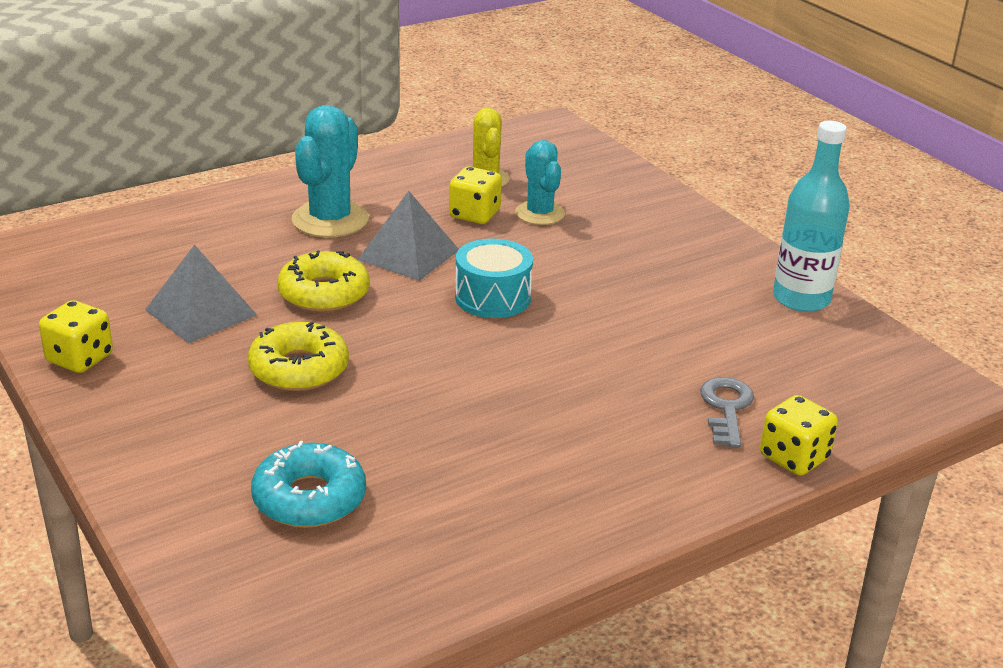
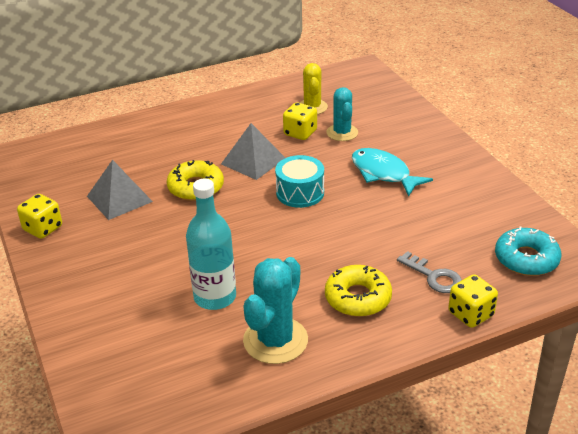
camera: 10 degrees right, 5 degrees up
yellow donut [248,322,349,391] -> yellow donut moved to [325,265,392,317]
turquoise donut [251,441,366,528] -> turquoise donut moved to [495,226,562,276]
turquoise cactus [292,105,369,237] -> turquoise cactus moved to [243,257,308,364]
grey key [700,377,754,447] -> grey key turned 120 degrees clockwise [397,251,462,293]
turquoise bottle [773,121,850,312] -> turquoise bottle moved to [186,179,236,310]
none -> turquoise fish [352,148,433,197]

